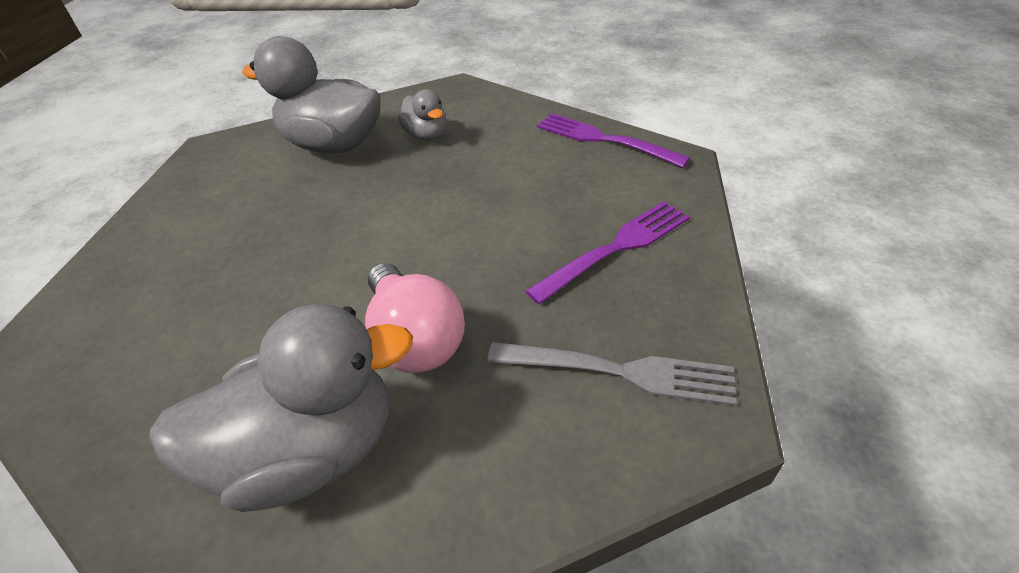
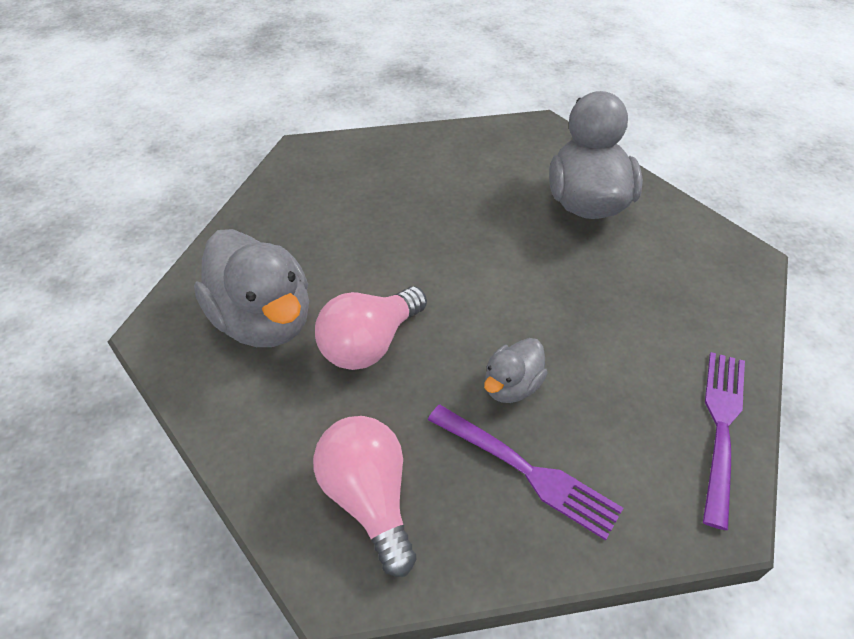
camera: 70 degrees right, 5 degrees up
grey duck [398,89,446,140] -> grey duck moved to [484,338,547,403]
grey fork [487,342,737,406] -> pink light bulb [313,416,416,577]

